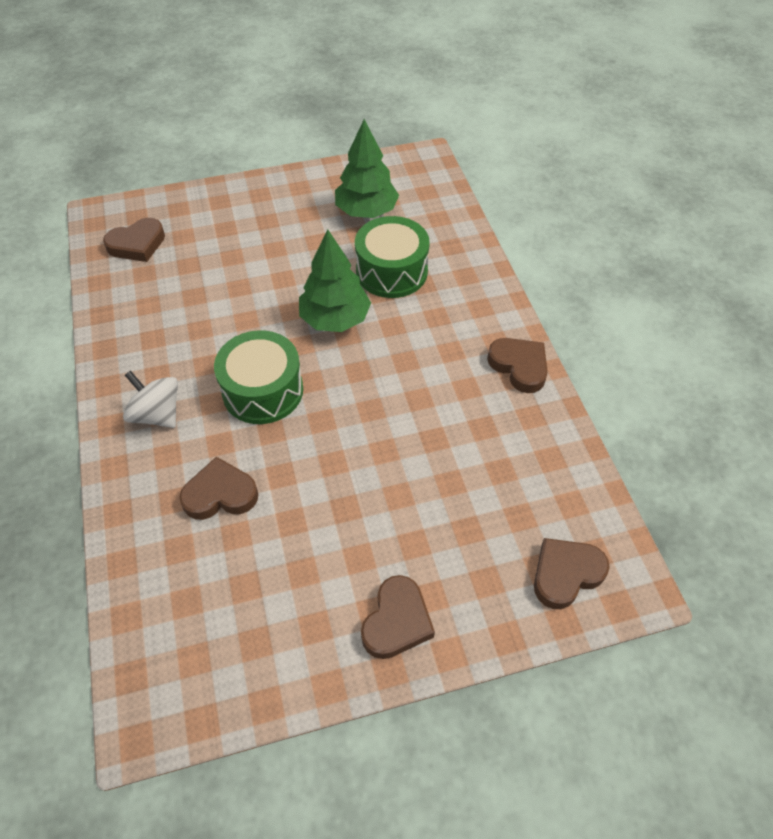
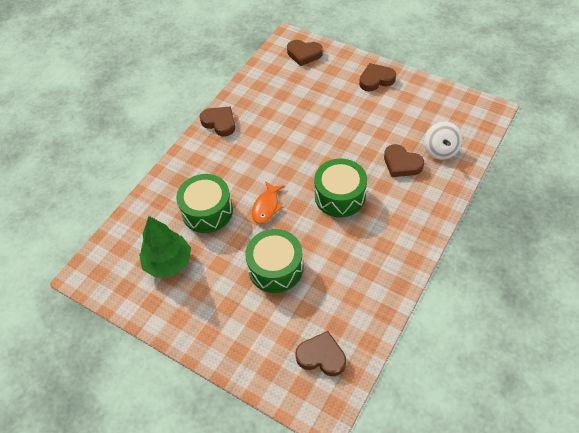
camera: 130 degrees left, 0 degrees up
white spinning top [123,370,178,428] -> white spinning top moved to [424,121,462,160]
green tree [299,230,371,332] -> orange fish [252,181,284,223]
brown heart [487,338,548,393] -> brown heart turned 120 degrees clockwise [200,106,235,137]
none -> green drum [245,229,303,293]

